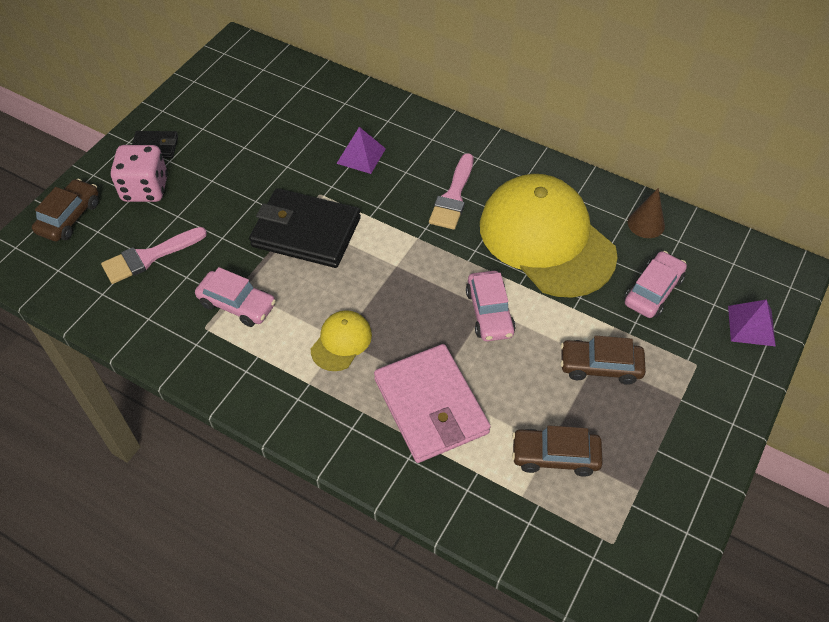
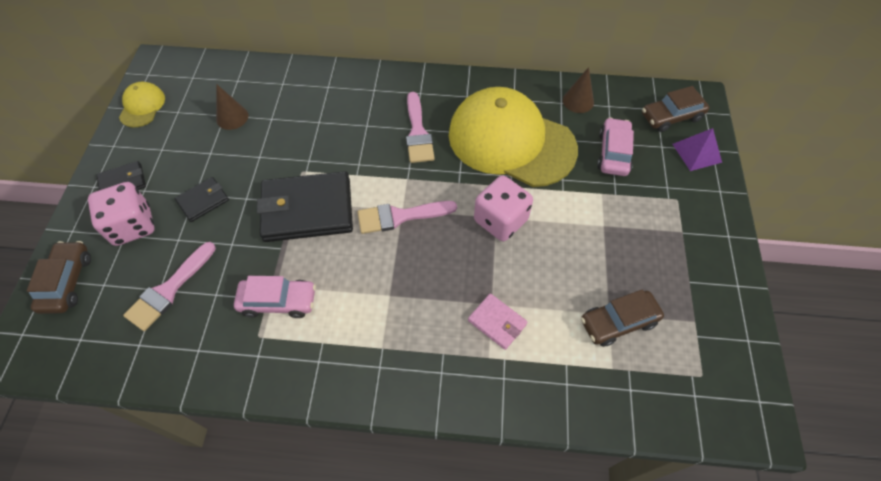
camera: 25 degrees left, 5 degrees up
yellow cap [311,310,372,371] -> yellow cap moved to [119,82,165,127]
purple pyramid [336,127,386,174] -> none
pink wallet [374,344,491,463] -> pink wallet [468,293,528,350], size x0.49
pink car [466,271,516,341] -> pink dice [474,175,533,241]
brown car [560,335,646,385] -> brown car moved to [642,86,709,132]
none -> black wallet [174,177,229,222]
none -> brown cone [216,84,249,130]
none -> pink brush [357,201,457,234]

